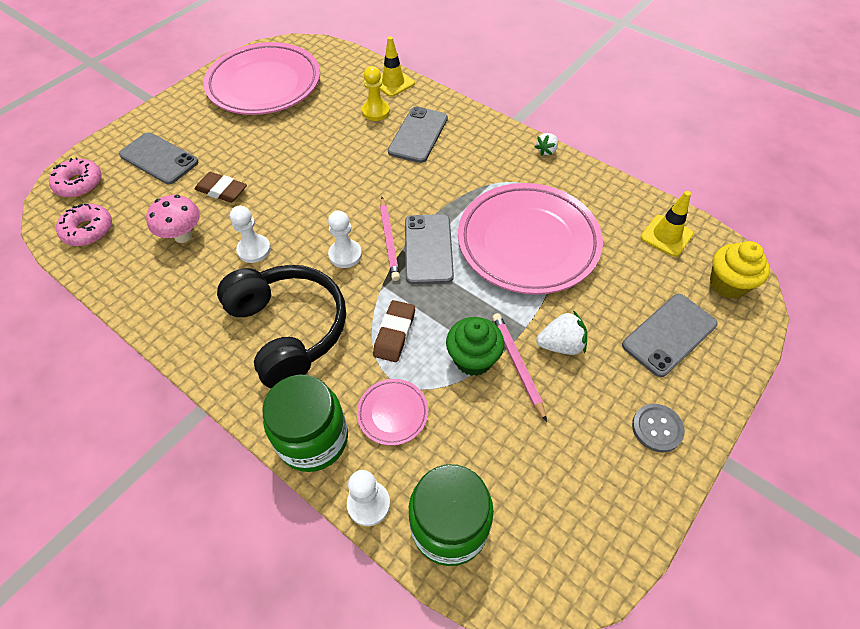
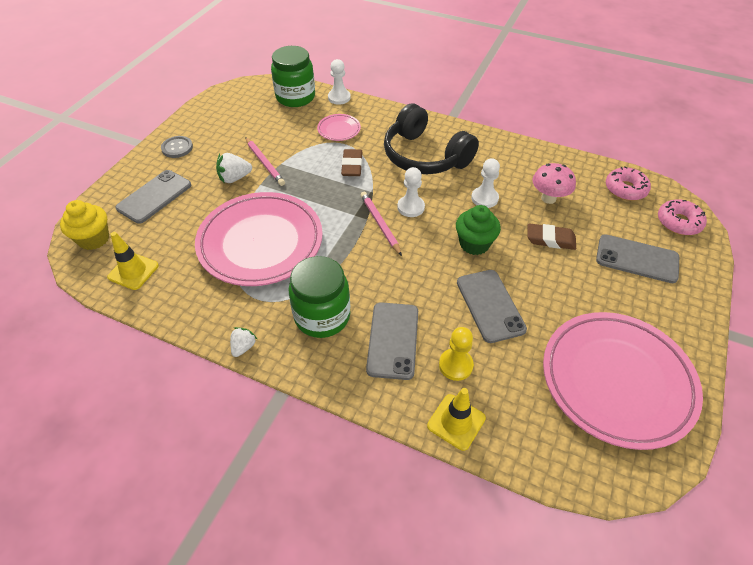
camera: 165 degrees right, 5 degrees down
green jar [262,375,348,472] -> green jar moved to [289,256,350,338]
grey phone [405,214,454,284] -> grey phone moved to [457,270,527,343]
green cupcake [446,317,505,376] -> green cupcake moved to [456,205,501,255]

